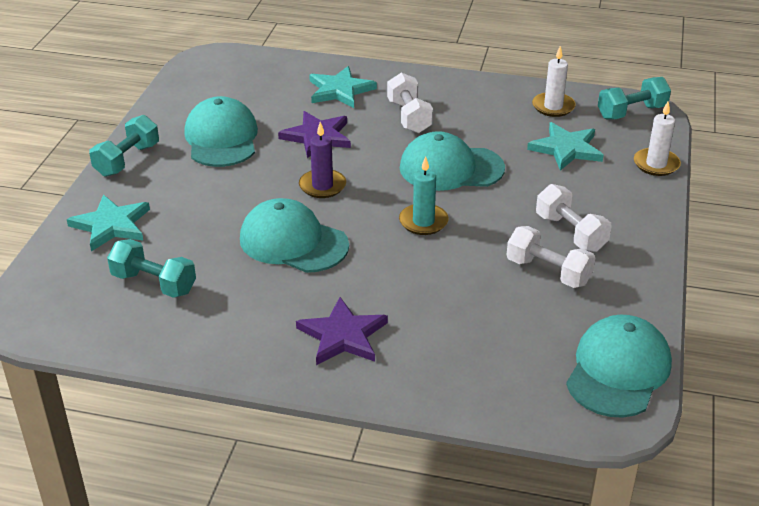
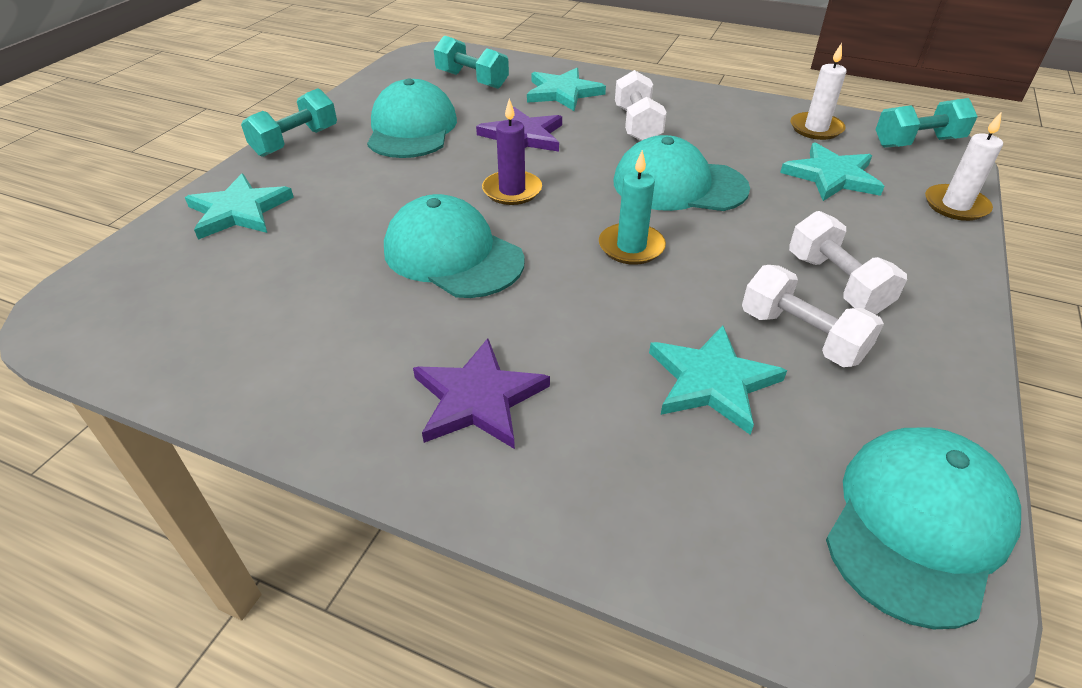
camera: 10 degrees right, 5 degrees up
turquoise dumbbell [107,239,196,298] -> turquoise dumbbell moved to [434,35,509,89]
none -> turquoise star [649,325,787,435]

